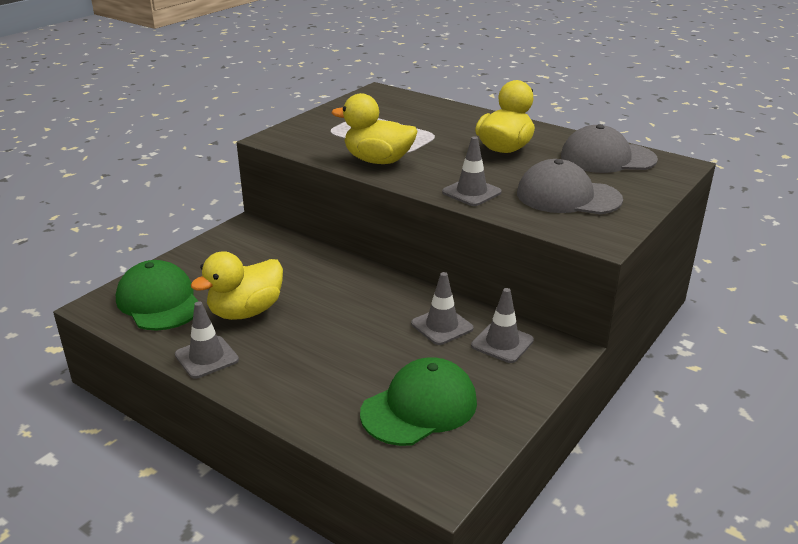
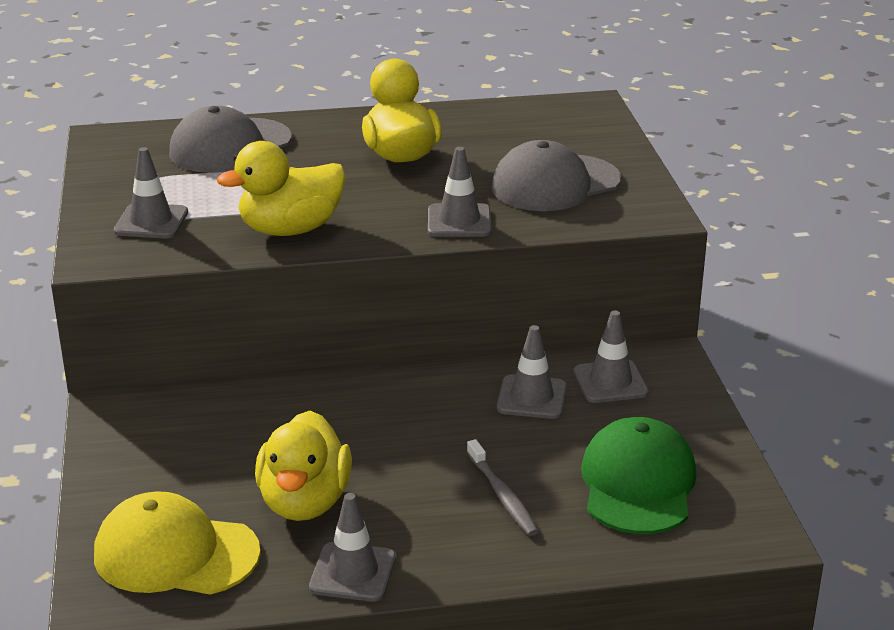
camera: 45 degrees left, 0 degrees up
green cap [116,260,198,330] -> yellow cap [94,491,261,595]
grey cap [561,124,658,173] -> grey cap moved to [169,106,292,173]
none -> grey traffic cone [113,147,188,238]
none -> grey toothbrush [467,439,539,536]

